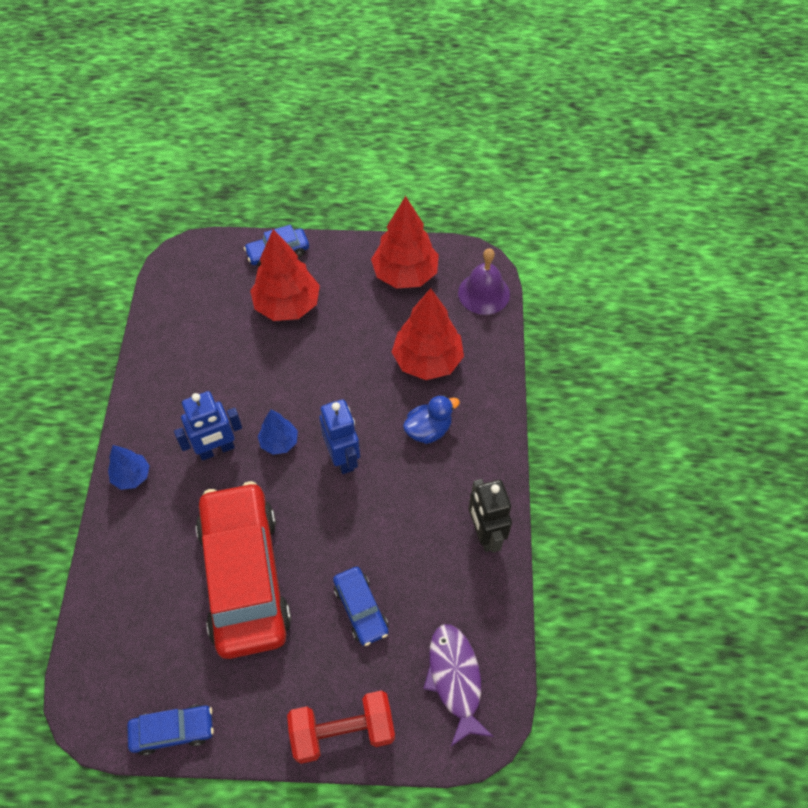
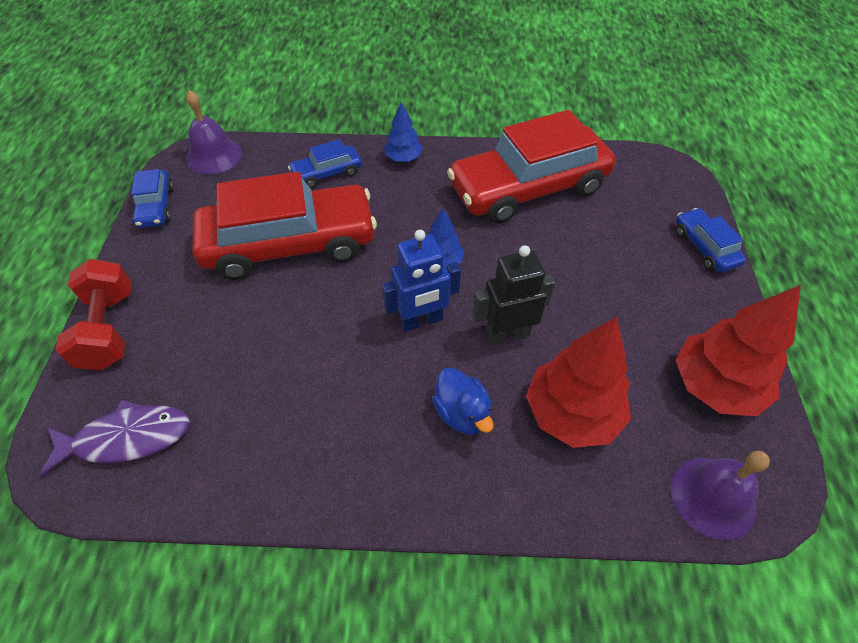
camera: 90 degrees right, 5 degrees down
blue robot [174,391,242,461] -> none
red tree [250,229,320,321] -> none
blue car [333,567,389,646] -> blue car moved to [288,139,362,188]
black robot [468,479,512,553] -> black robot moved to [473,245,555,346]
none -> purple bell [186,90,242,175]
none -> red car [447,110,616,223]

